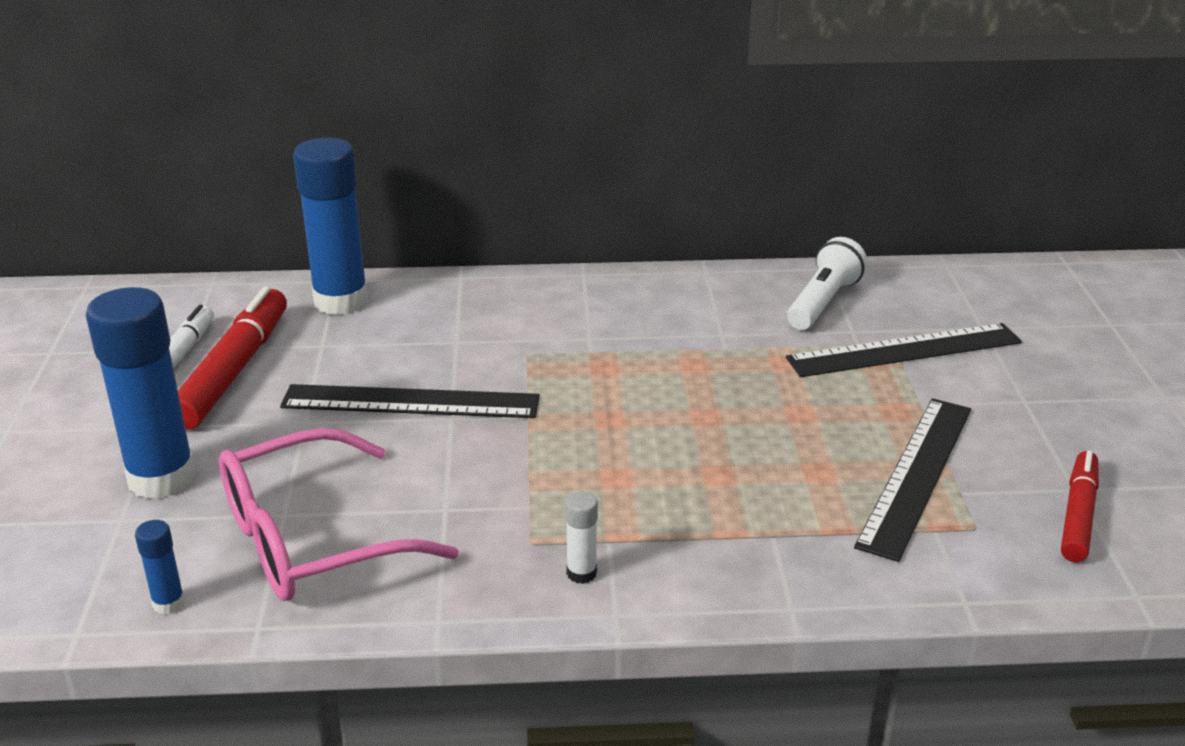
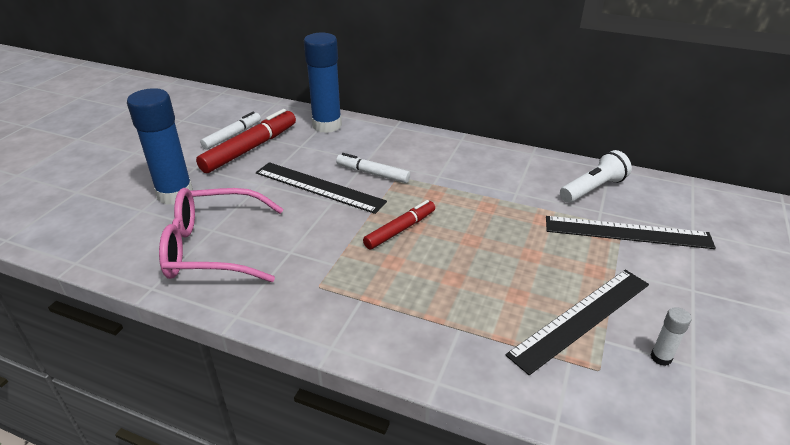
camera: 25 degrees right, 5 degrees up
blue glue stick [135,520,185,614] -> none
white glue stick [565,491,598,584] -> white glue stick moved to [651,307,692,366]
red marker [1061,451,1099,562] -> red marker moved to [363,200,435,250]
none -> white marker [336,153,410,183]

